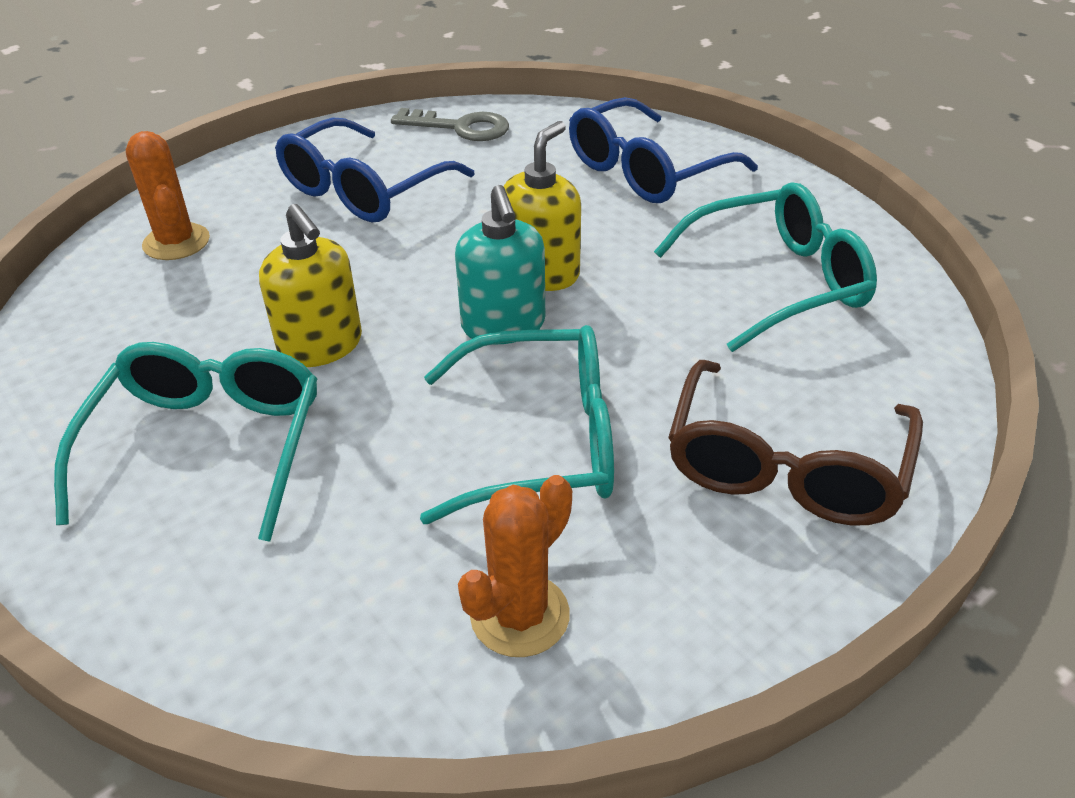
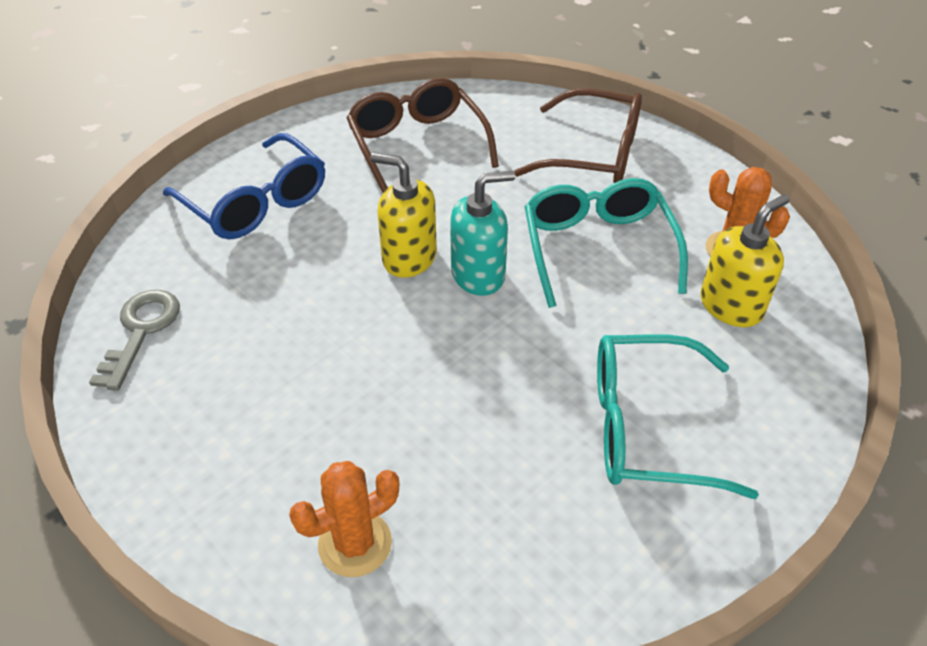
camera: 95 degrees left, 5 degrees up
yellow soap dispenser [259,204,362,367] -> yellow soap dispenser moved to [701,194,790,327]
blue glasses [275,117,475,222] -> none
turquoise glasses [654,182,877,352] -> brown glasses [346,78,499,193]

